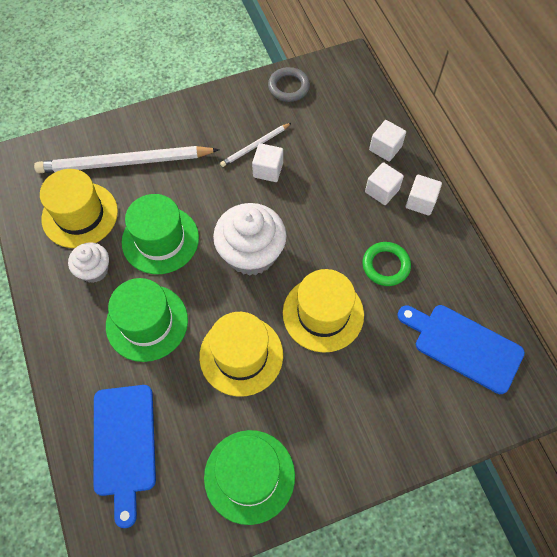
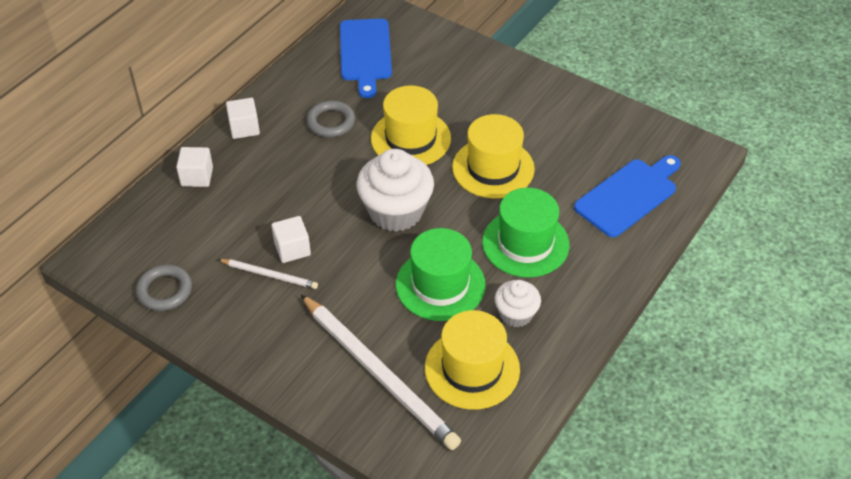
camera: 125 degrees left, 15 degrees down
green hat [204,430,295,525] -> none
green ring [362,242,411,286] -> grey ring [307,101,355,137]
white cube [365,162,404,205] -> none

